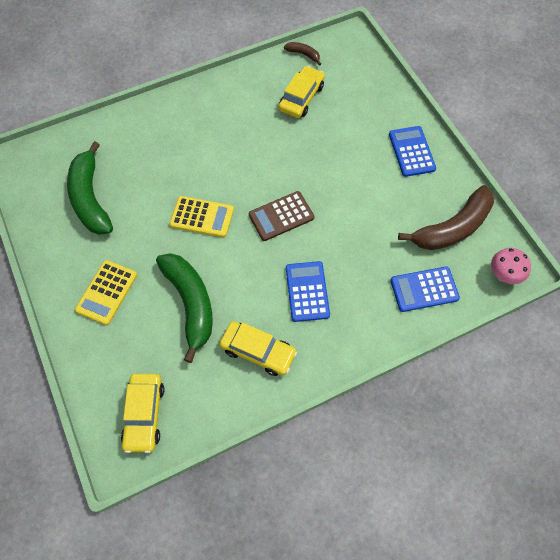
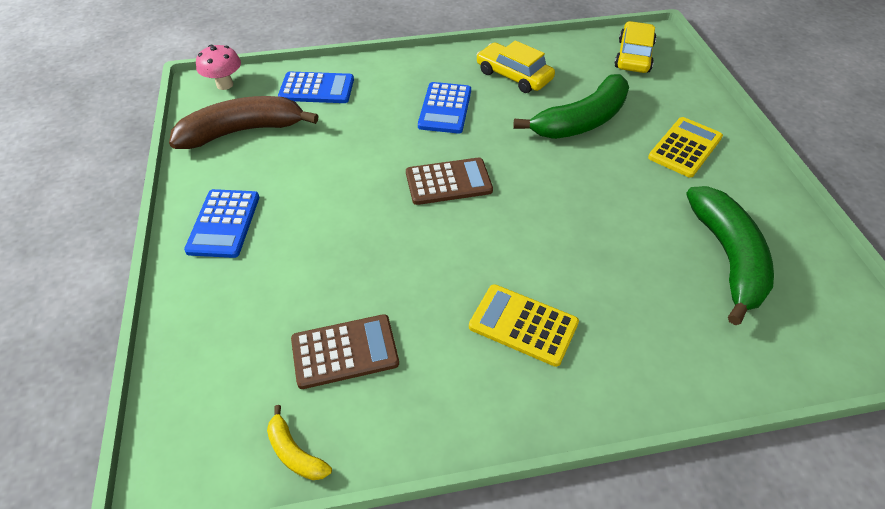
camera: 165 degrees left, 15 degrees down
green banana [156,253,213,363] -> green banana turned 120 degrees counterclockwise [513,74,629,139]
yellow calculator [169,196,234,237] -> yellow calculator moved to [469,284,579,367]
yellow car [279,66,325,118] -> brown calculator [291,314,399,389]
brown banana [284,42,321,65] -> yellow banana [267,405,332,480]

